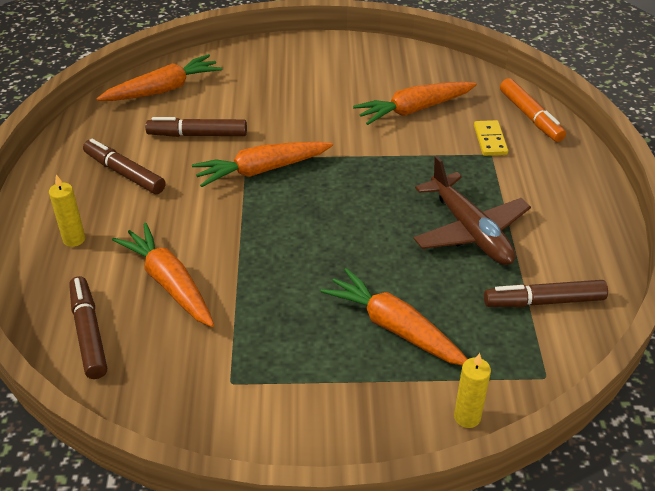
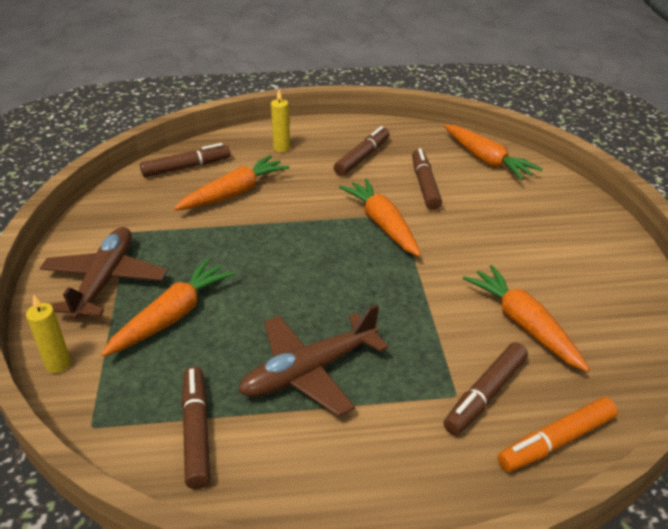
camera: 85 degrees right, 5 degrees down
yellow domino [474,120,508,156] -> brown marker [444,343,528,435]
none -> brown plane [40,227,167,320]

